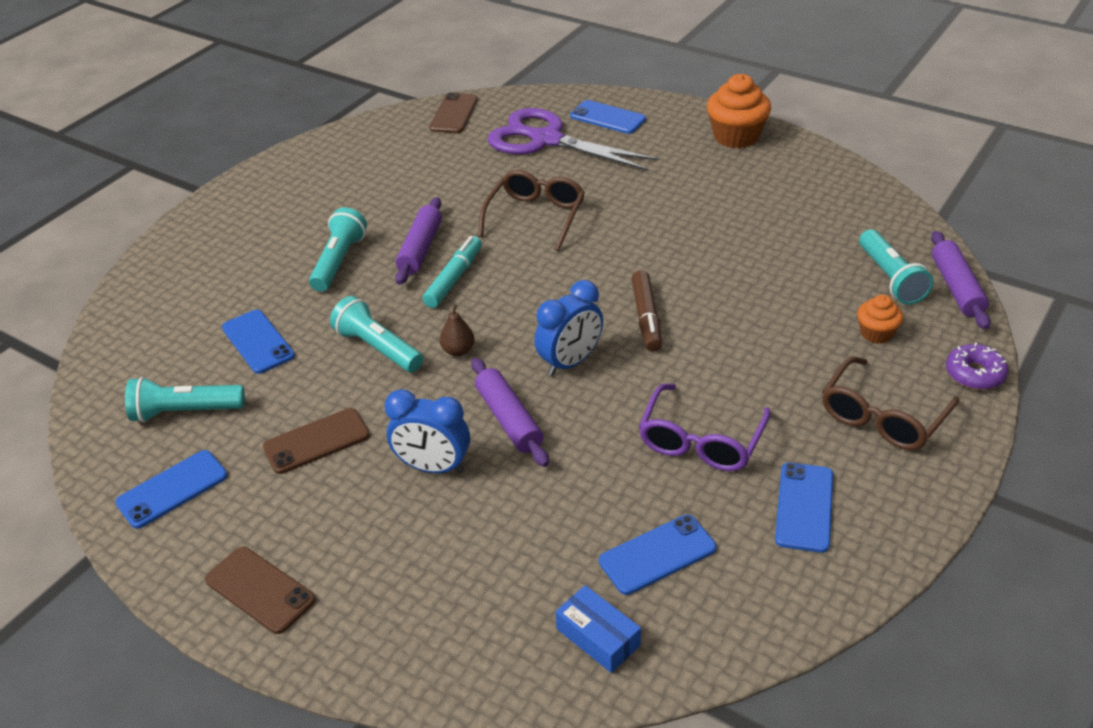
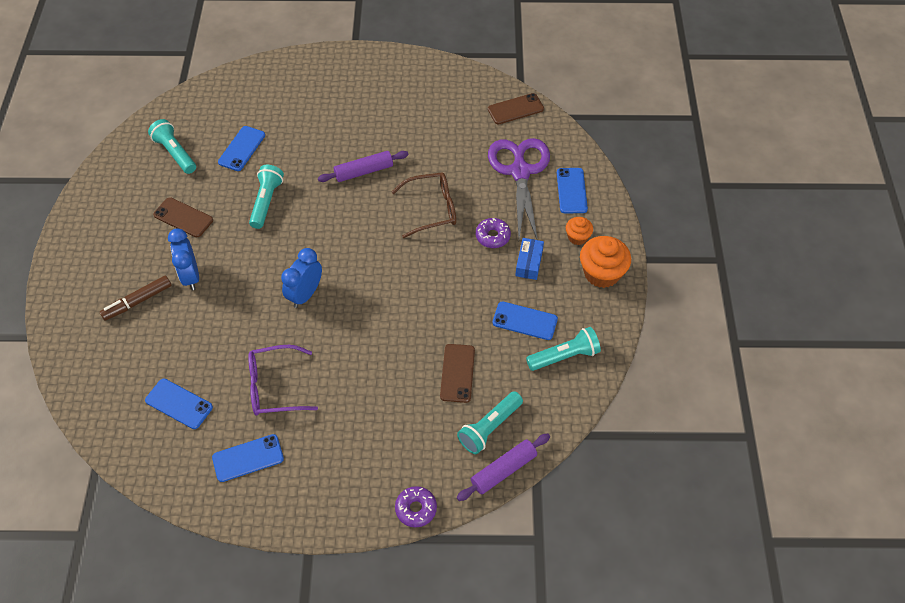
camera: 55 degrees right, 15 degrees up
blue phone [115,450,228,529] -> blue phone moved to [493,301,558,340]
brown phone [205,547,316,634] -> brown phone moved to [440,344,475,403]
turquoise flashlight [309,207,367,292] -> turquoise flashlight moved to [526,327,601,371]
turquoise marker [422,236,482,308] -> none
brown pear [440,304,475,356] -> none
purple rolling pin [471,358,549,467] -> none
blue clock [535,280,603,376] -> blue clock turned 105 degrees clockwise [281,248,322,308]
blue box [555,585,641,673] -> blue box moved to [515,238,544,280]
brown marker [631,270,662,352] -> brown marker moved to [100,275,171,321]
brown glasses [822,356,959,450] -> none
orange cupcake [857,295,903,344] -> orange cupcake moved to [566,217,593,245]
none -> purple donut [476,218,511,248]

